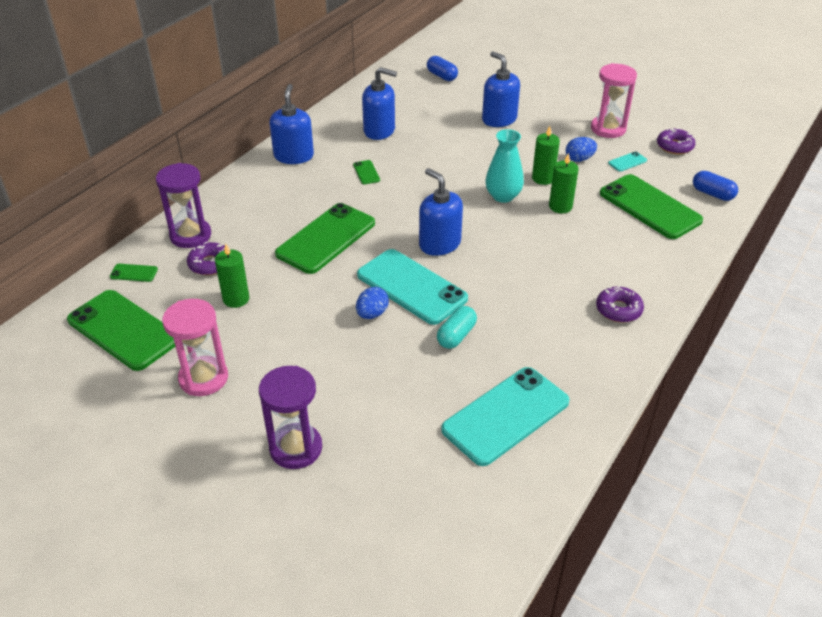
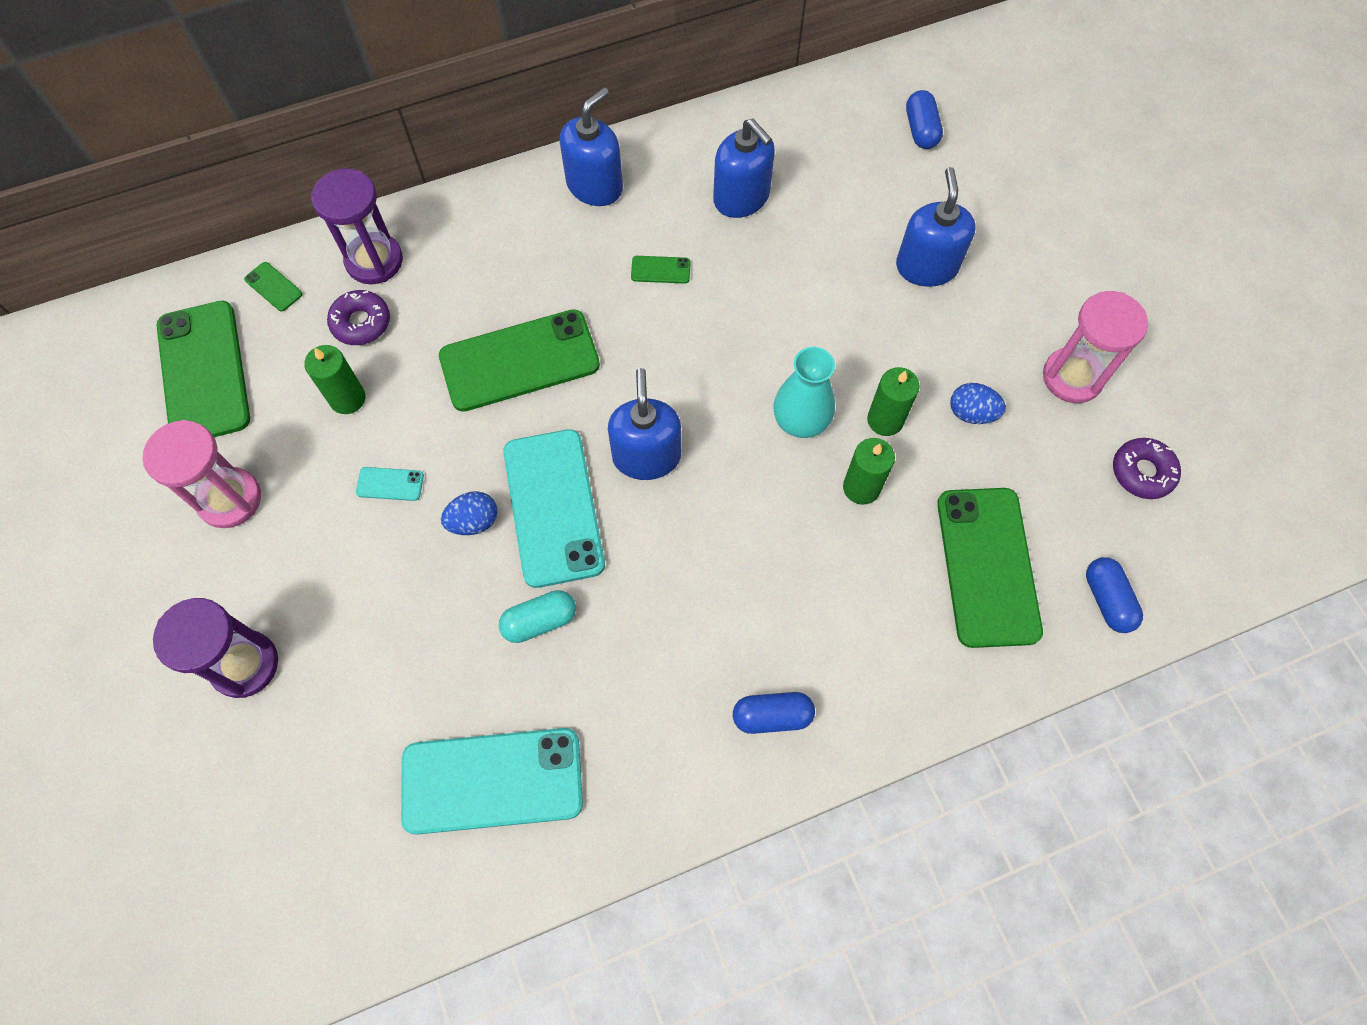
camera: 35 degrees right, 25 degrees up
green phone [353,160,380,185] -> green phone turned 75 degrees clockwise [631,256,691,284]
purple donut [596,286,644,323] -> blue capsule [733,692,815,734]
turquoise phone [608,151,647,172] -> turquoise phone moved to [356,467,424,501]

